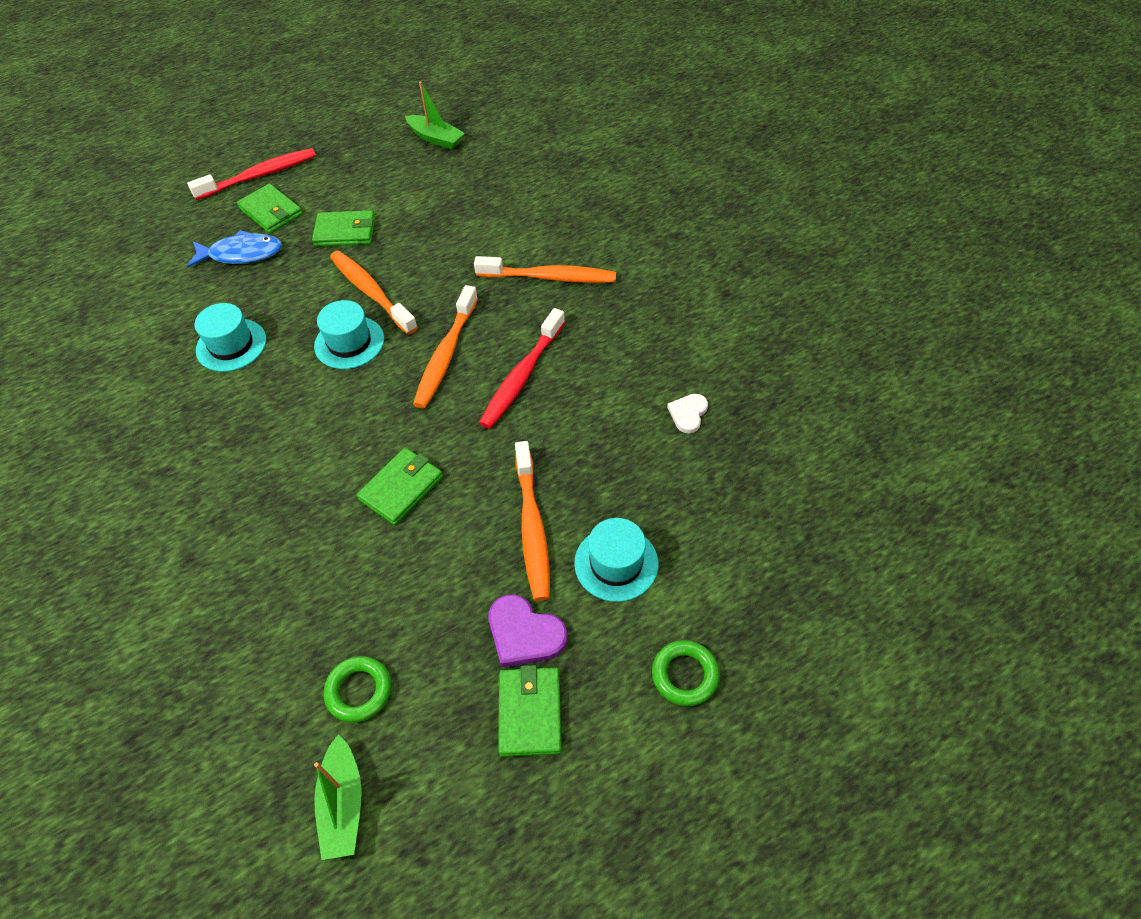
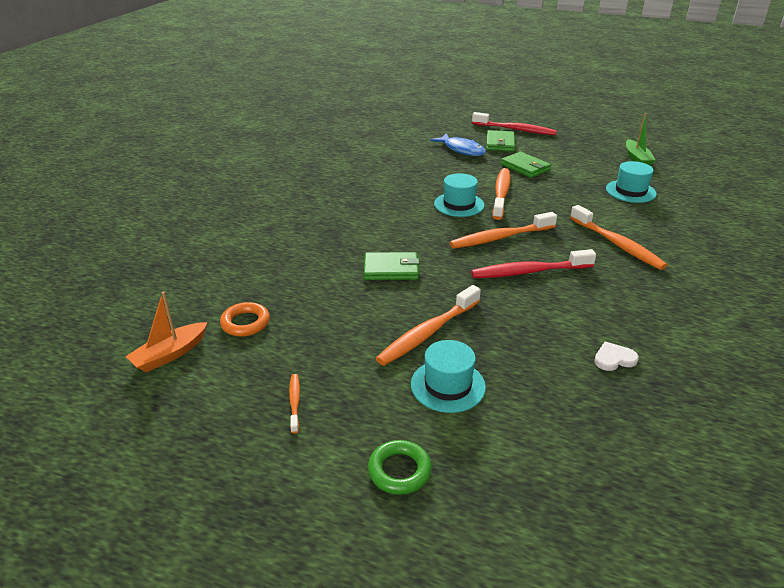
camera: 50 degrees right, 20 degrees down
turquoise hat [194,303,266,372] -> turquoise hat moved to [606,161,657,203]
green boat [314,735,362,860] -> orange boat [125,291,207,372]
green ring [324,656,391,723] -> orange ring [220,302,270,337]
purple heart [489,594,567,668] -> none
green wallet [498,665,562,757] -> orange toothbrush [289,374,300,433]

